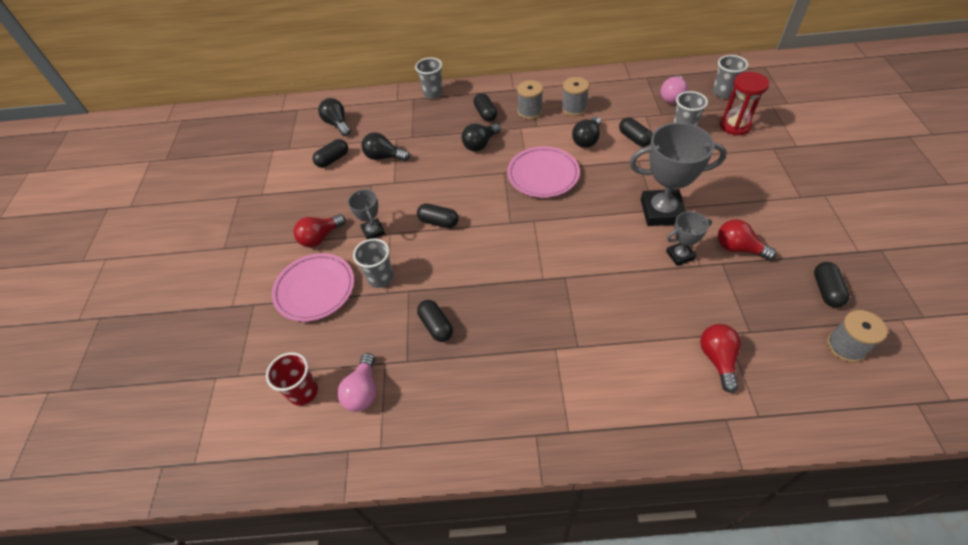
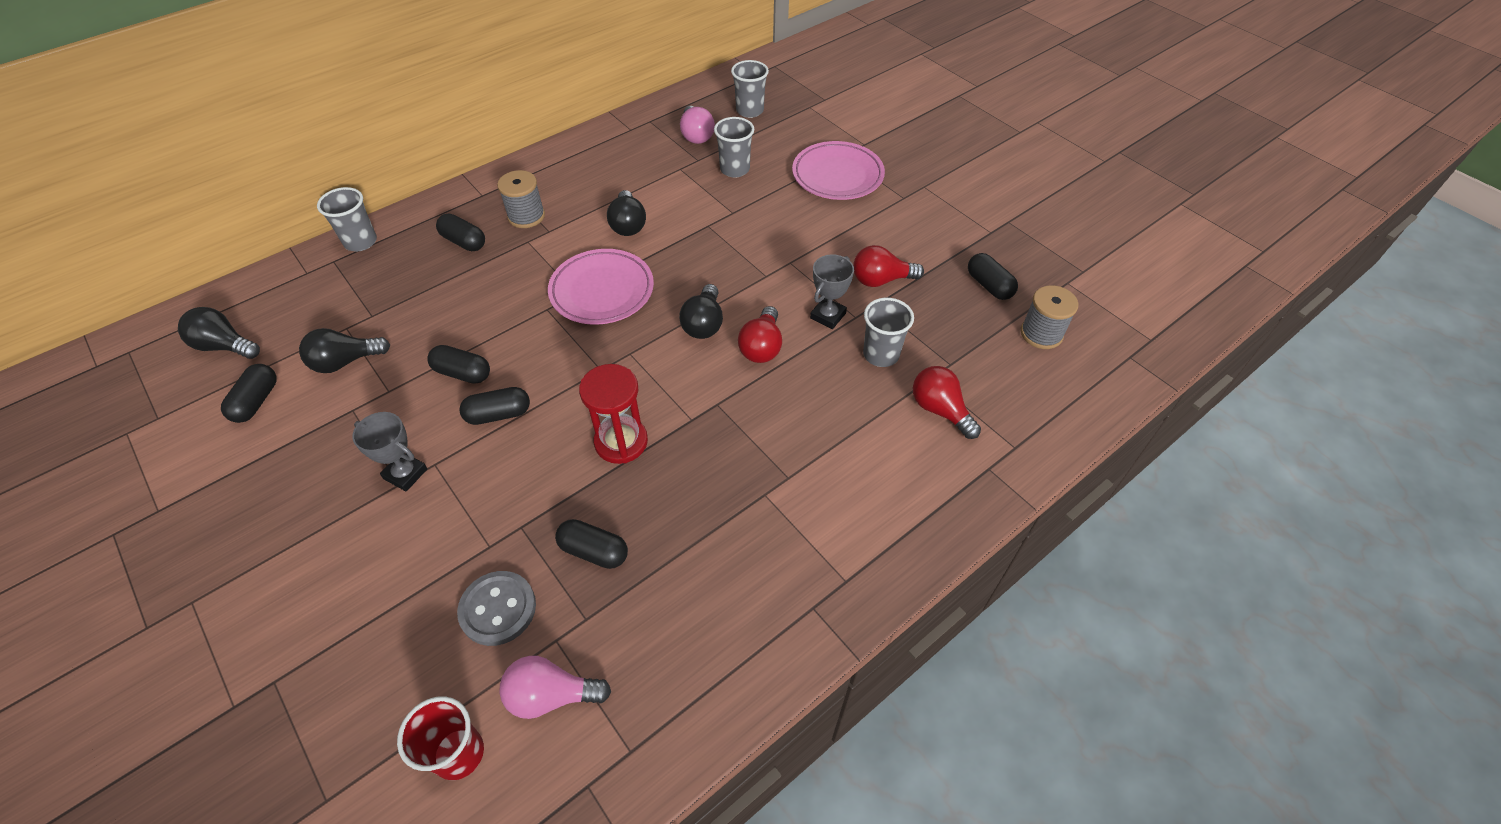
camera: 40 degrees left, 0 degrees up
pink plate [272,253,354,322] -> pink plate moved to [792,141,885,200]
red light bulb [293,214,346,247] -> red light bulb moved to [738,306,782,363]
pink light bulb [337,353,376,412] -> pink light bulb turned 120 degrees clockwise [500,656,611,719]
grey cup [353,238,393,288] -> grey cup moved to [863,298,914,367]
black light bulb [462,123,501,151] -> black light bulb moved to [679,284,723,339]
grey spool [562,77,589,116] -> none
black capsule [619,117,653,147] -> black capsule moved to [427,345,490,384]
grey trophy [629,123,727,226] -> none
red hourglass [720,72,769,135] -> red hourglass moved to [579,364,648,464]
none -> grey button [457,571,536,646]

